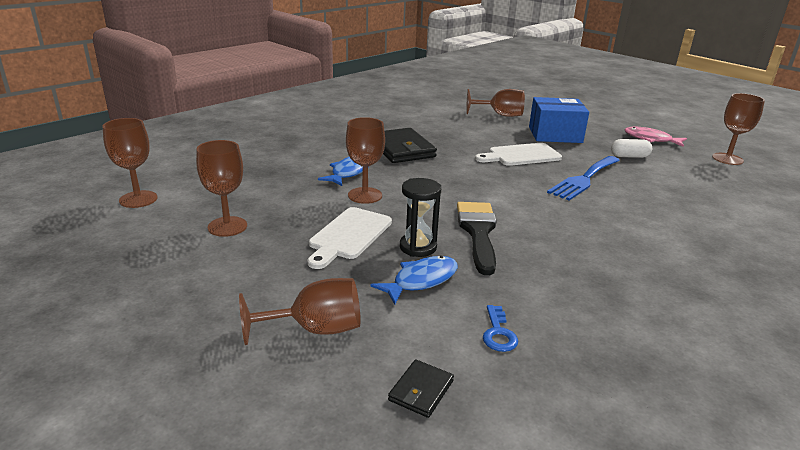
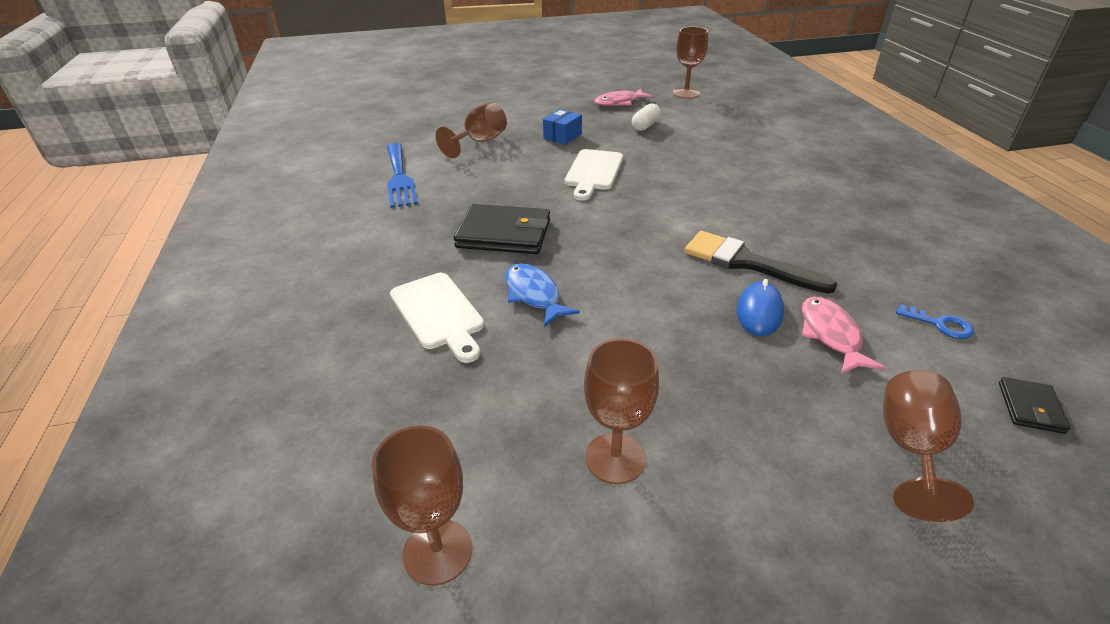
camera: 55 degrees left, 10 degrees up
white cutting board [308,207,392,269] -> white cutting board moved to [390,273,484,363]
brown goblet [346,117,385,204] -> none
blue fish [370,256,458,304] -> pink fish [802,296,886,374]
black wallet [388,359,454,418] -> black wallet turned 45 degrees clockwise [999,377,1071,434]
black hourglass [400,178,441,257] -> blue mouse [737,279,784,336]
blue box [529,97,589,143] -> blue box [543,109,582,145], size x0.56
blue fork [547,156,620,201] -> blue fork moved to [387,143,418,208]

